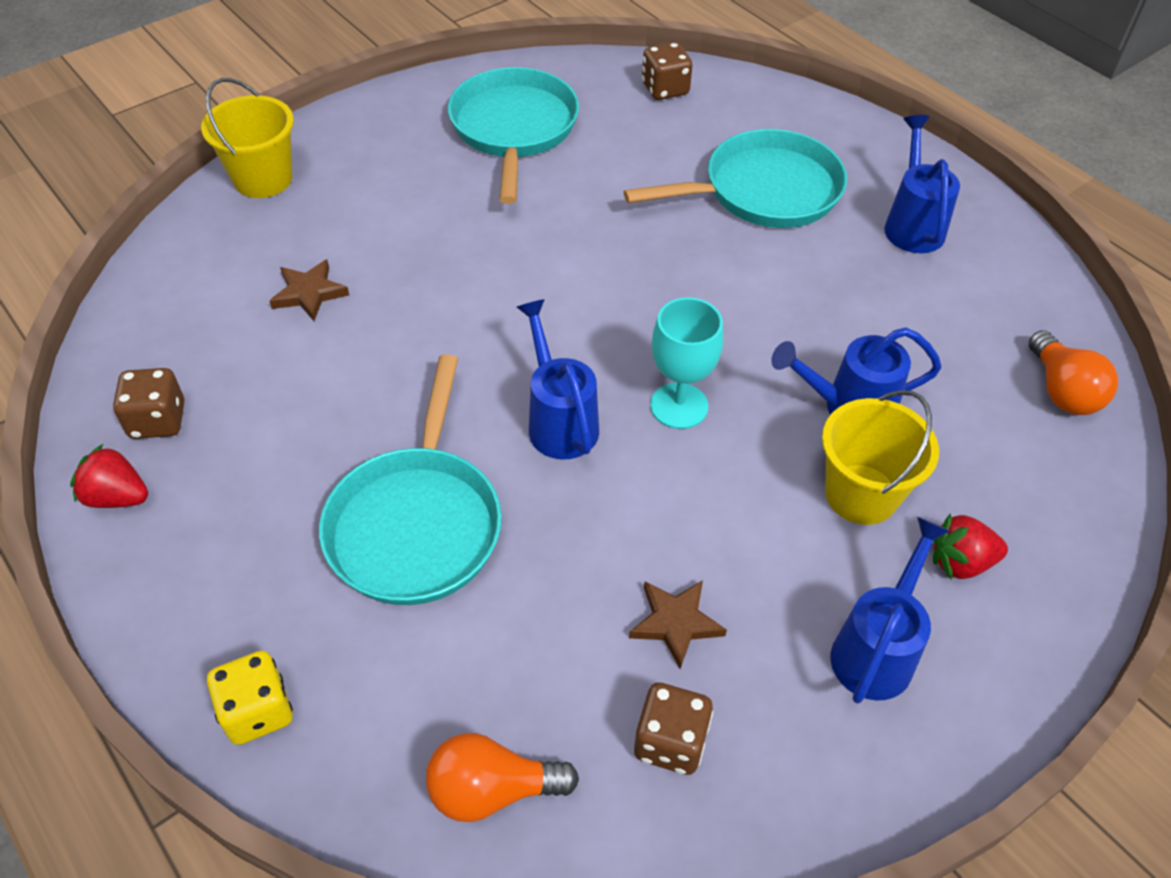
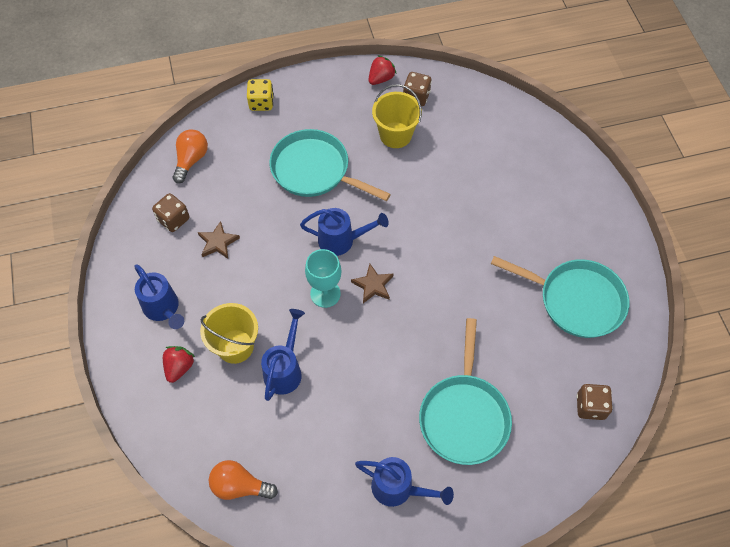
camera: 115 degrees right, 10 degrees up
yellow bucket [201,78,294,198] -> yellow bucket moved to [372,84,422,148]
brown star [270,259,349,321] -> brown star moved to [351,264,393,303]

